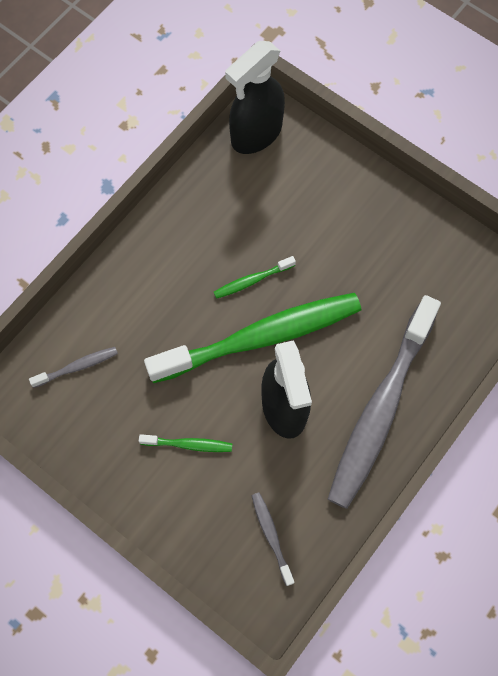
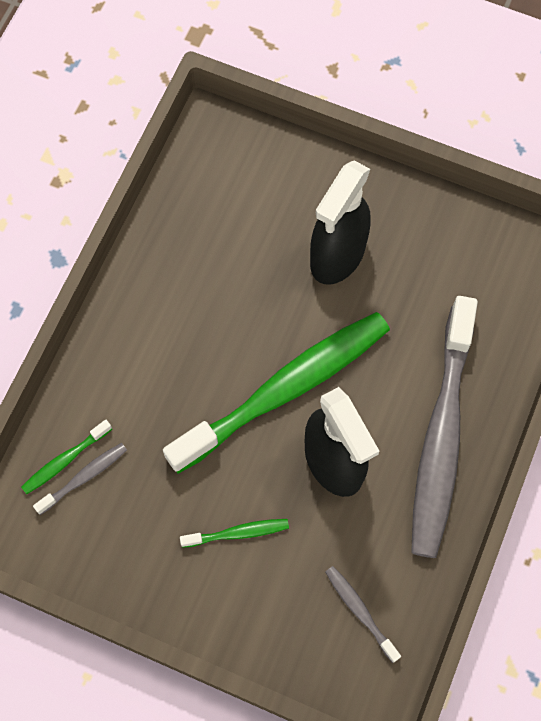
camera: 15 degrees left, 0 degrees up
green toothbrush [214,256,296,299] -> green toothbrush moved to [21,420,112,494]
black spray bottle [225,41,285,154] -> black spray bottle moved to [310,160,371,285]

